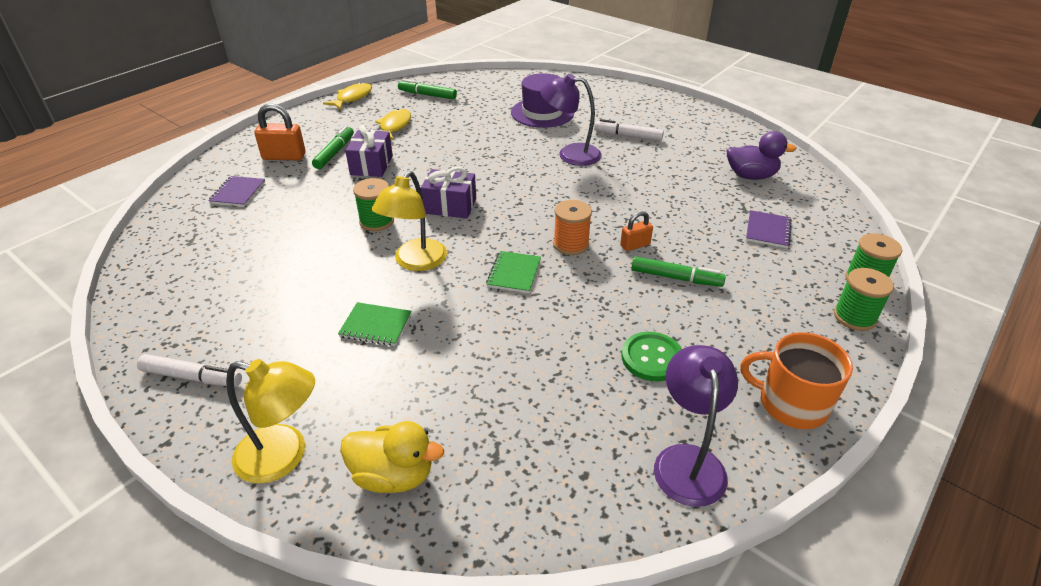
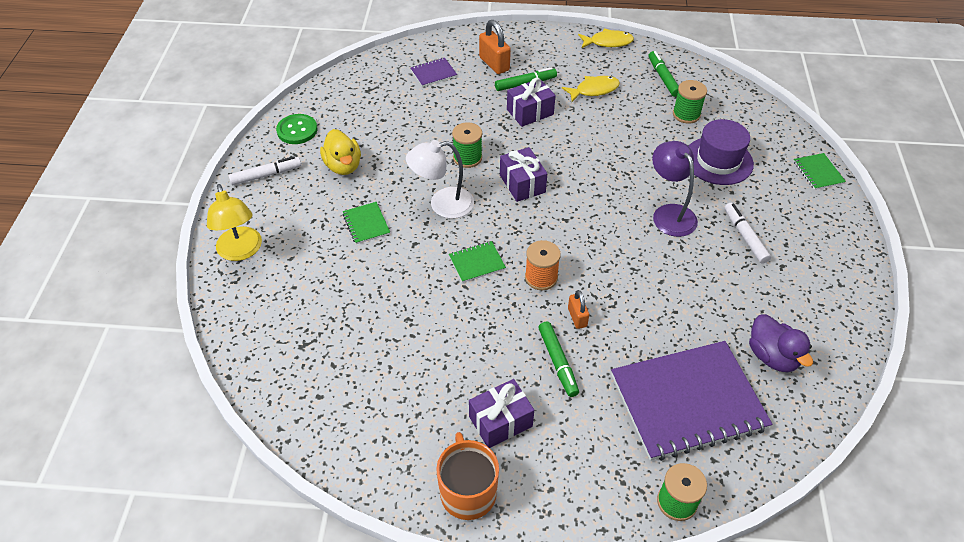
camera: 55 degrees right, 10 degrees up
white marker [137,354,242,387] -> white marker turned 90 degrees counterclockwise [228,156,301,185]
yellow duck [340,421,444,493] -> yellow duck moved to [320,129,361,175]
yellow lamp [372,171,447,271] -> white lamp [406,140,474,219]
orange padlock [620,211,653,251] -> orange padlock turned 45 degrees clockwise [568,290,589,329]
green button [621,332,682,382] -> green button moved to [276,114,317,144]
purple lamp [654,345,738,507] -> none
purple notebook [746,210,792,248] -> purple notebook [611,341,772,461], size x2.40
green spool [834,268,894,331] -> green spool moved to [673,80,707,124]
none -> purple gift [469,379,534,448]
none -> green notebook [793,153,846,190]

